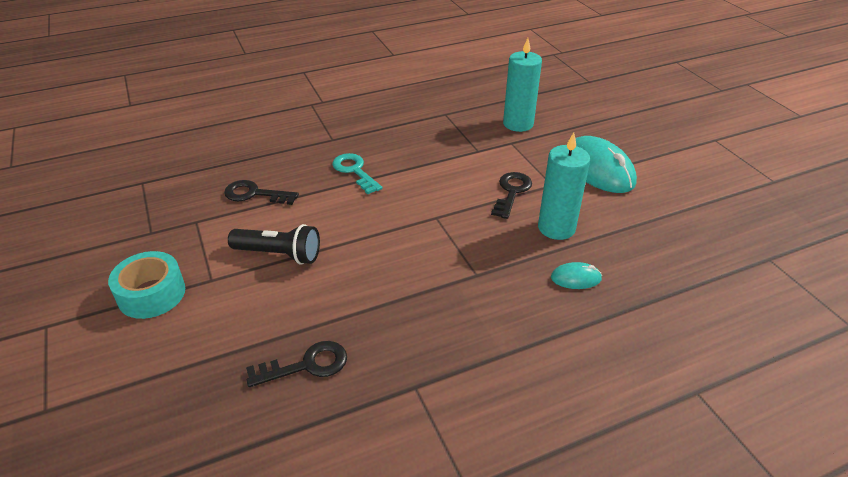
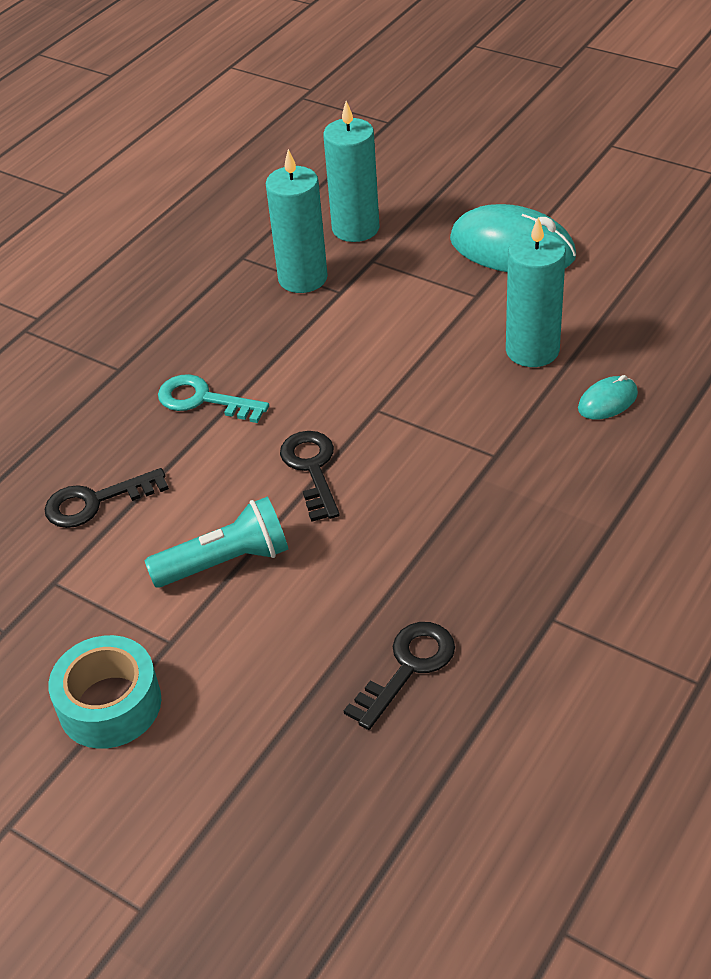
camera: 30 degrees left, 5 degrees up
black flashlight [228,224,320,265] -> turquoise flashlight [145,497,288,588]
black key [491,172,532,219] -> black key moved to [280,431,340,522]
none -> turquoise candle [266,149,328,293]

